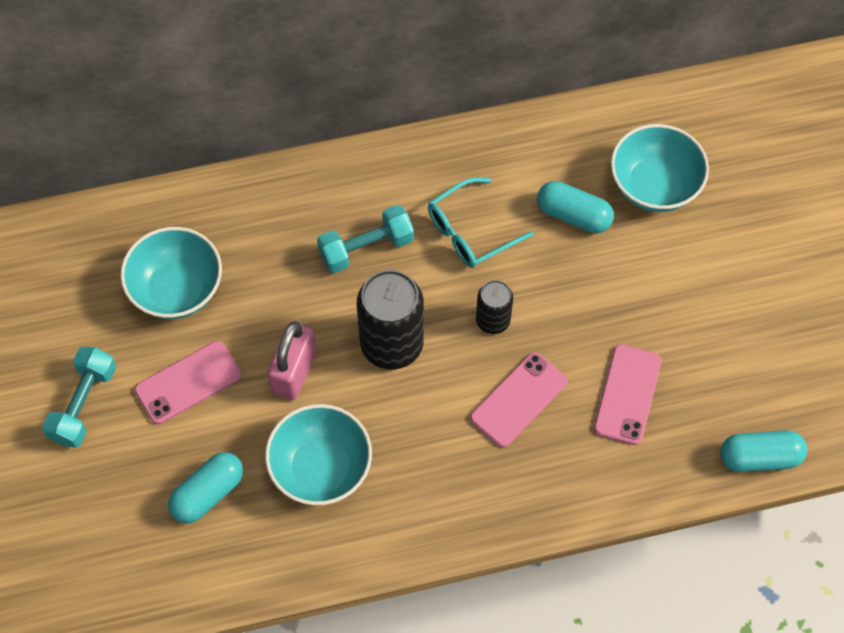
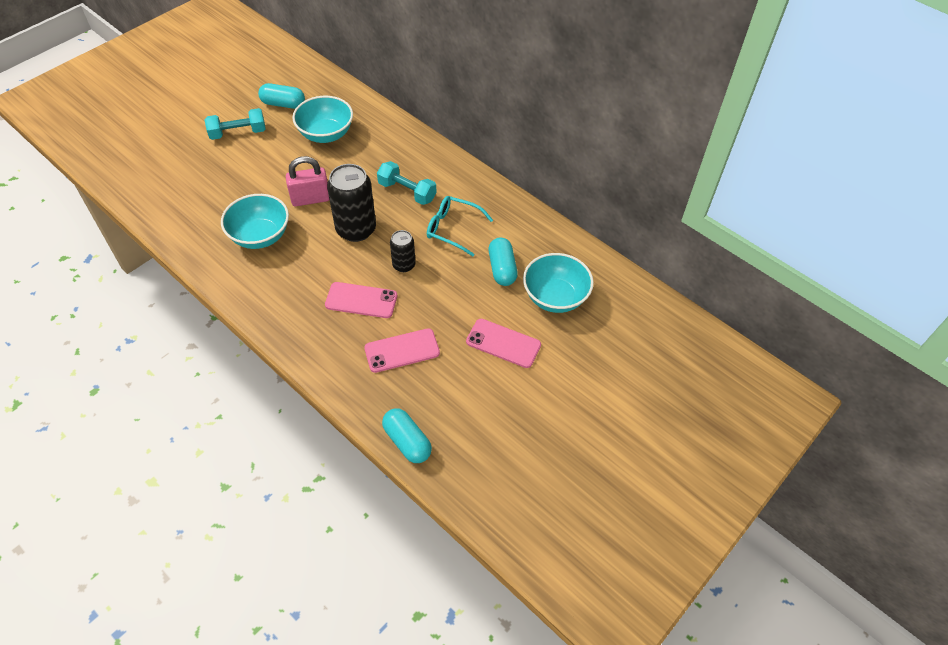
camera: 55 degrees right, 10 degrees down
pink phone [134,341,241,424] -> pink phone moved to [466,319,541,368]
turquoise capsule [168,452,243,523] -> turquoise capsule moved to [258,83,305,109]

